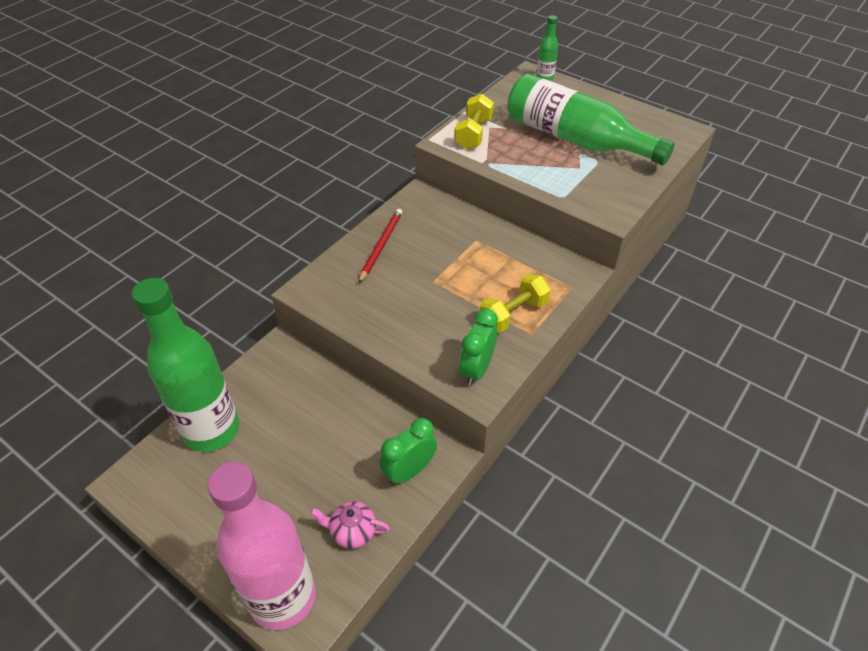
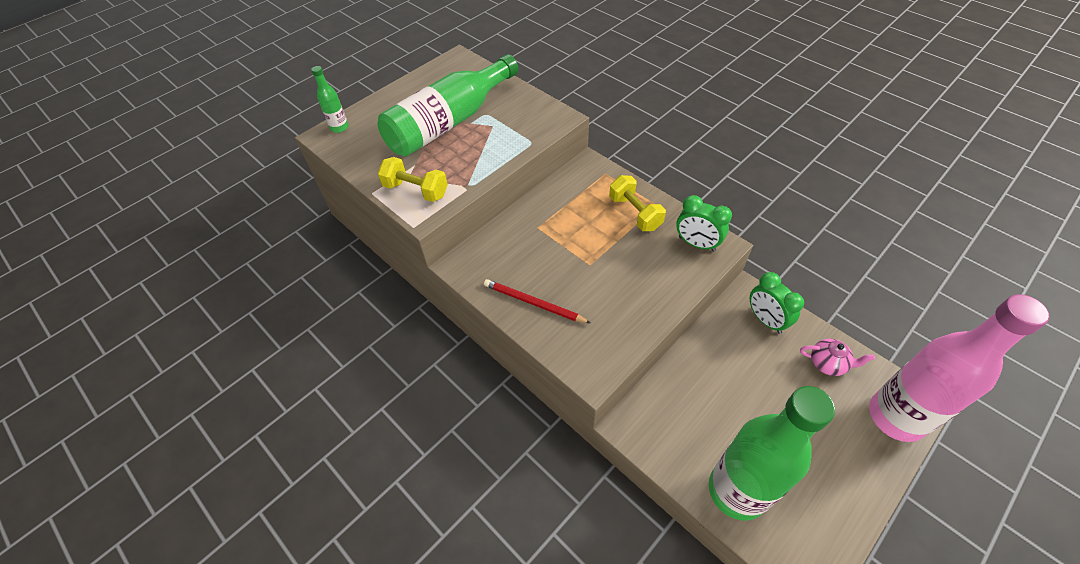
camera: 80 degrees left, 5 degrees up
pink teapot [310,501,390,549] -> pink teapot turned 90 degrees counterclockwise [800,339,875,376]

